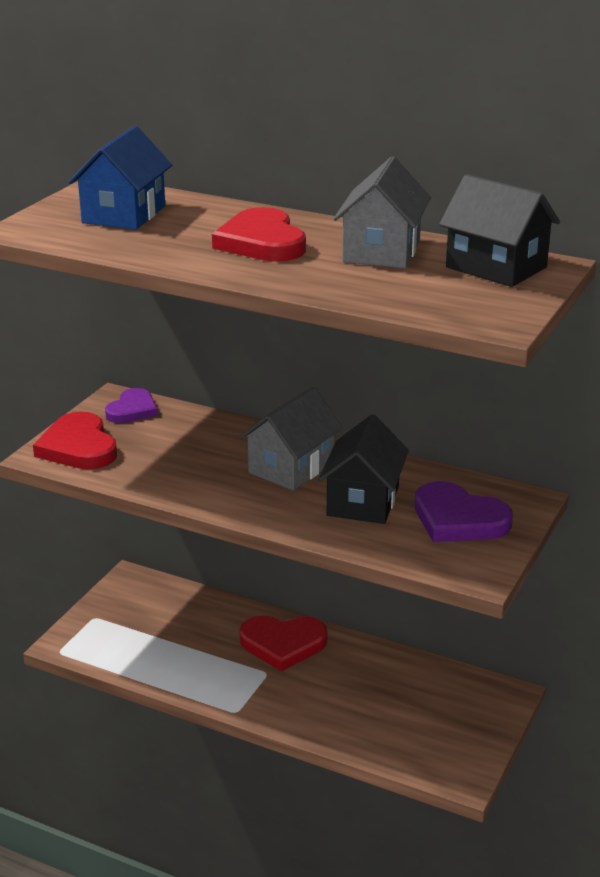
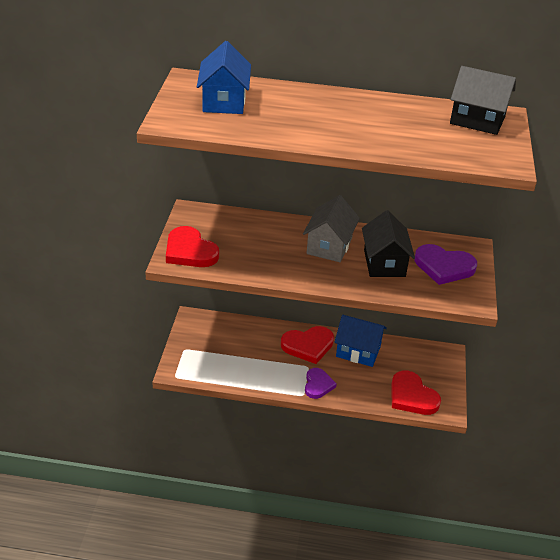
camera: 20 degrees left, 10 degrees up
purple heart [105,388,158,423] -> purple heart moved to [305,368,337,399]
red heart [212,207,306,261] -> red heart moved to [391,371,441,415]
grey house [333,157,431,268] -> none
none -> blue house [334,315,387,367]

